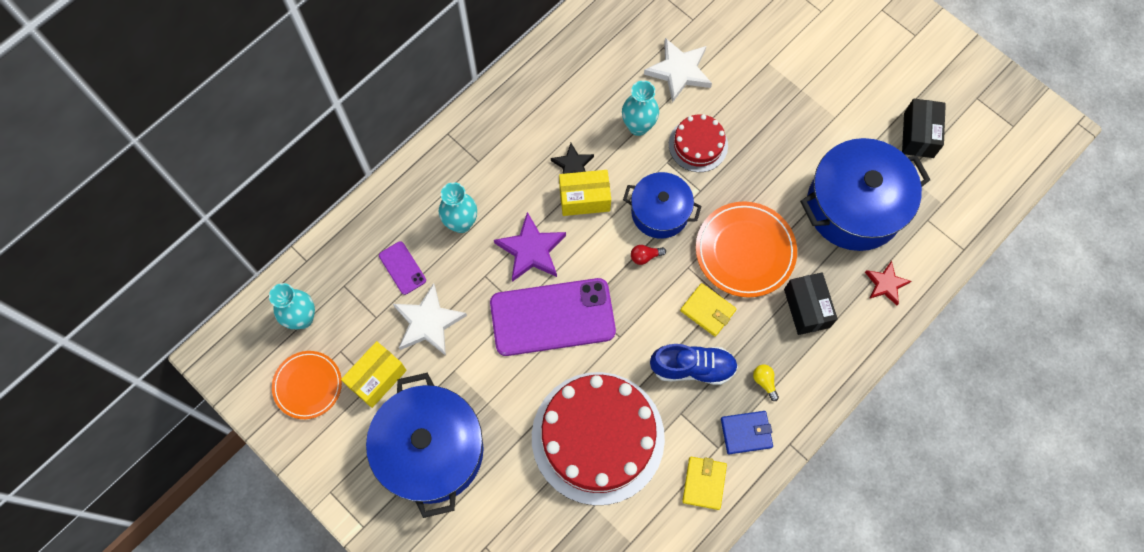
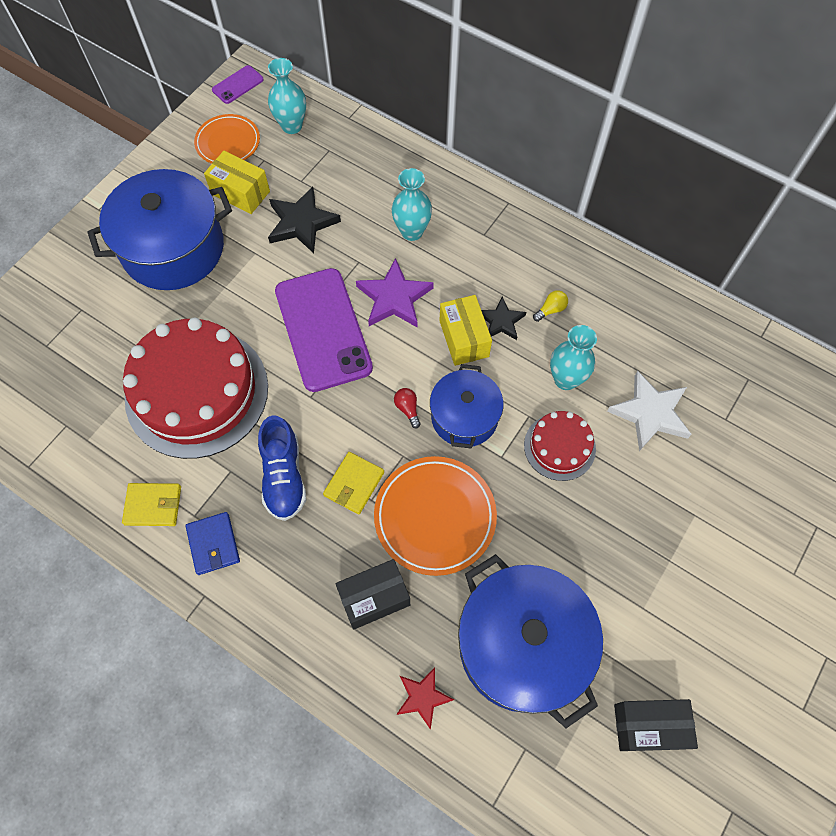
camera: 80 degrees right, 5 degrees down
purple phone [379,241,426,295] -> purple phone moved to [212,65,264,104]
white star [393,283,467,356] -> black star [268,187,341,253]
yellow light bulb [753,365,779,401] -> yellow light bulb moved to [533,290,568,322]

